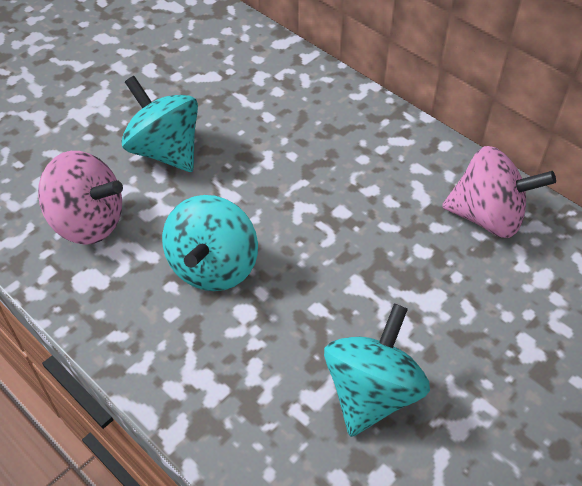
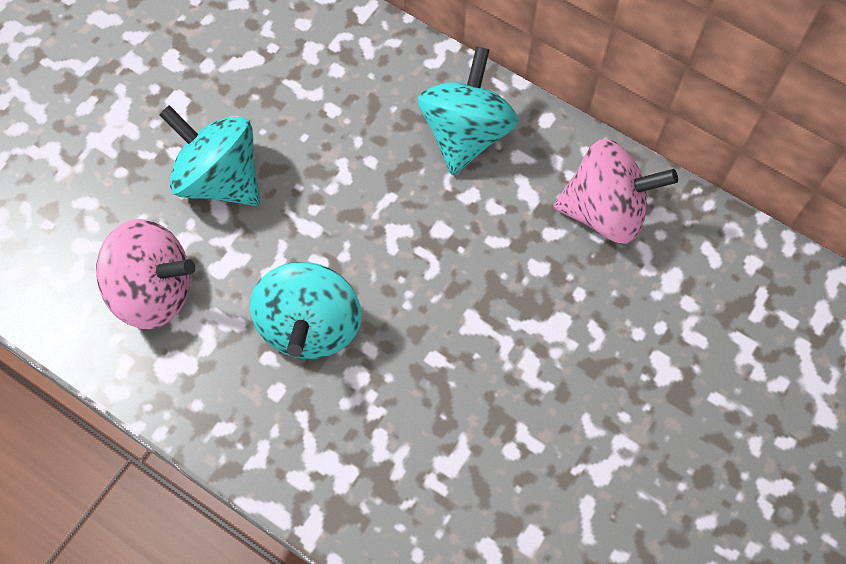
camera: 10 degrees left, 15 degrees up
turquoise spinning top [324,304,430,437] -> turquoise spinning top moved to [418,46,519,175]

